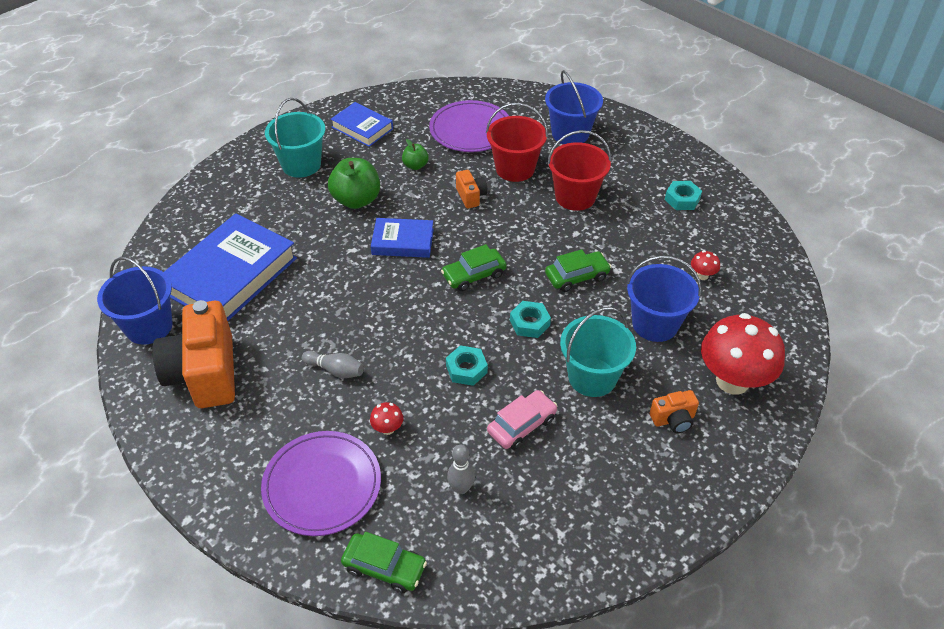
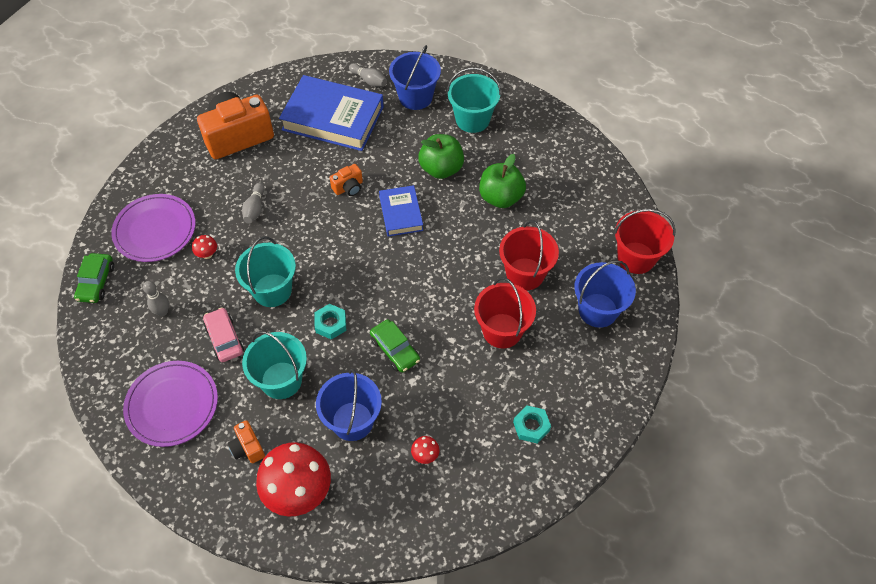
camera: 75 degrees right, 10 degrees up
blue bucket [97,257,173,345] -> blue bucket moved to [389,45,441,110]
blue book [331,102,393,147] -> none
green apple [402,139,429,170] -> green apple [479,154,526,208], size x1.86
purple plate [429,100,509,152] -> purple plate moved to [123,361,218,447]
green car [441,244,507,291] -> none
turquoise nut [446,345,488,386] -> turquoise bucket [235,237,296,307]
orange camera [456,170,488,209] -> orange camera moved to [330,164,363,196]
pink car [487,390,557,450] -> pink car turned 150 degrees counterclockwise [203,307,244,362]
none -> grey bowling pin [349,63,387,87]
none -> red bucket [614,209,676,274]

